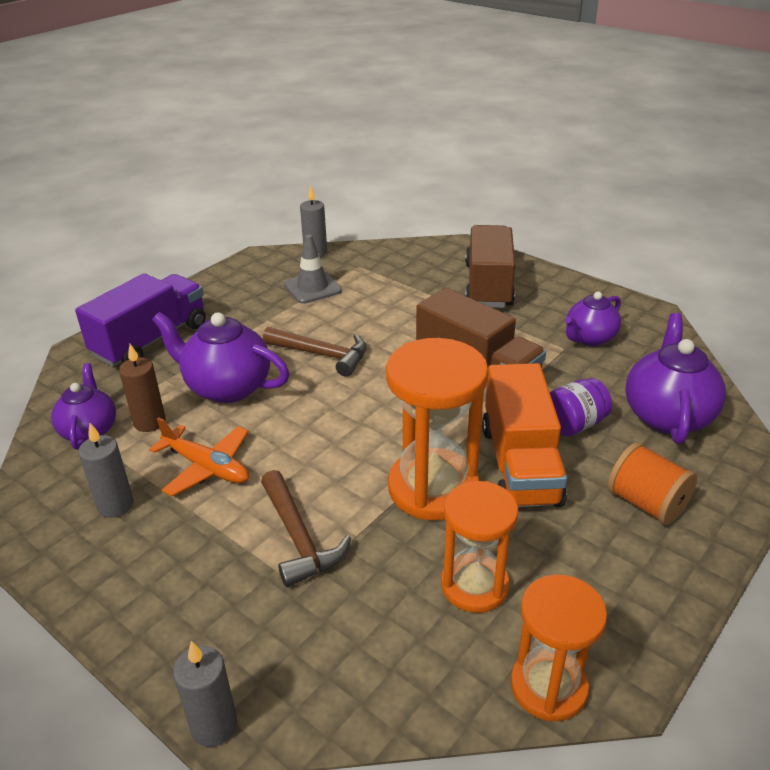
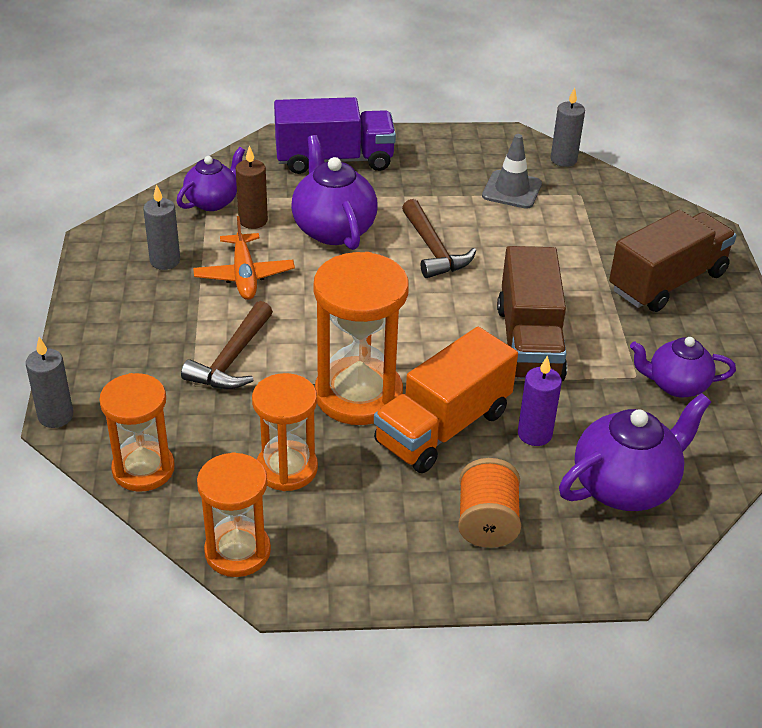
camera: 45 degrees right, 5 degrees up
purple jar [550,378,612,436] -> purple candle [518,355,562,446]
none -> orange hourglass [99,373,175,492]

